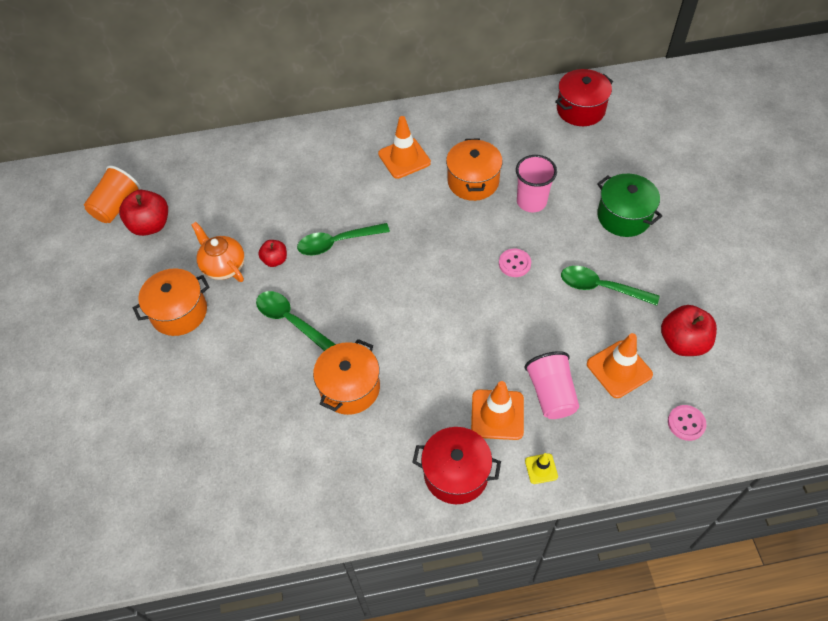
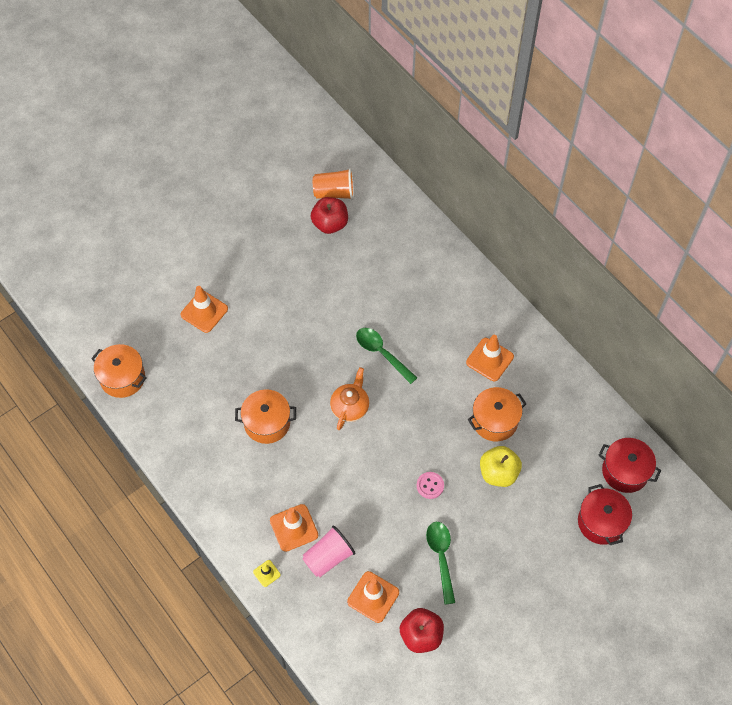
camera: 60 degrees right, 5 degrees up
orange pot [133,268,209,336] -> orange pot moved to [91,344,146,398]
orange teapot [191,222,245,282] -> orange teapot moved to [330,367,369,430]
green spoon [256,291,336,351] -> none
red apple [258,240,287,267] -> none
red pot [412,427,501,504] -> red pot moved to [578,484,632,545]
pink cup [516,155,557,212] -> yellow apple [480,446,522,487]
green pot [597,174,662,237] -> none
pink button [668,405,707,441] -> none
none -> orange traffic cone [180,286,228,333]

